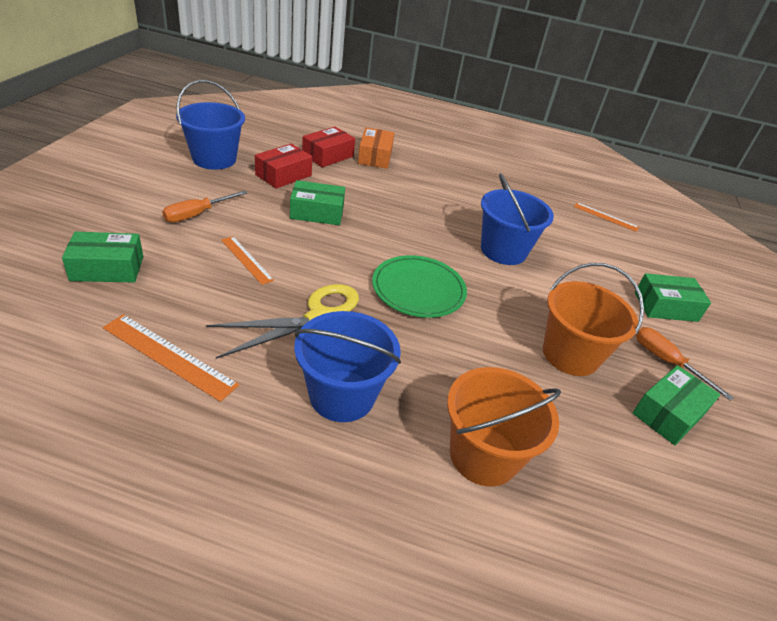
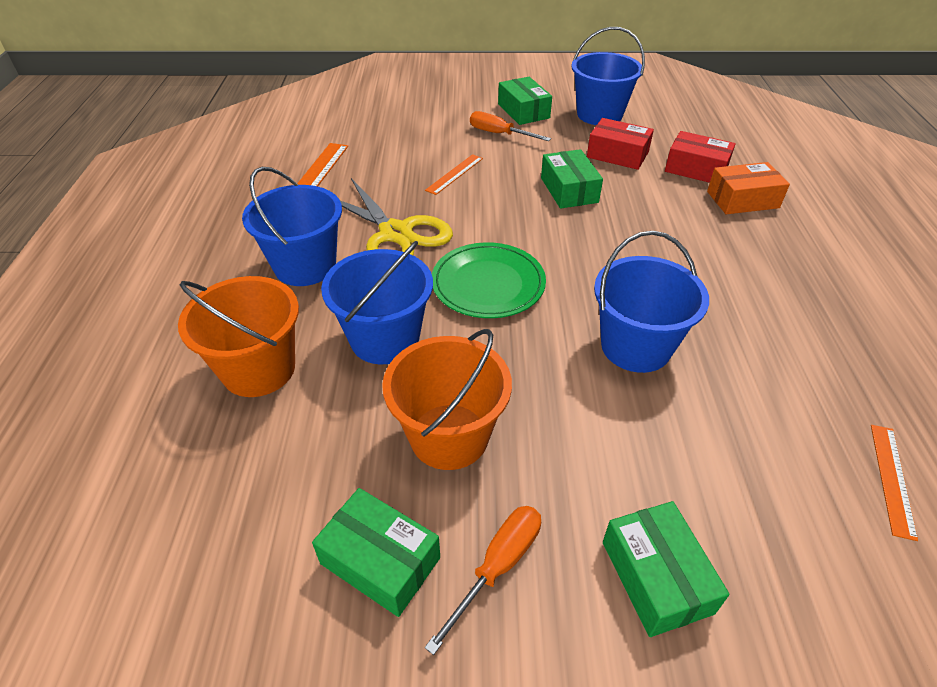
camera: 80 degrees right, 5 degrees up
green box [62,232,143,282] -> green box moved to [498,77,552,125]
none -> blue bucket [321,241,433,364]

